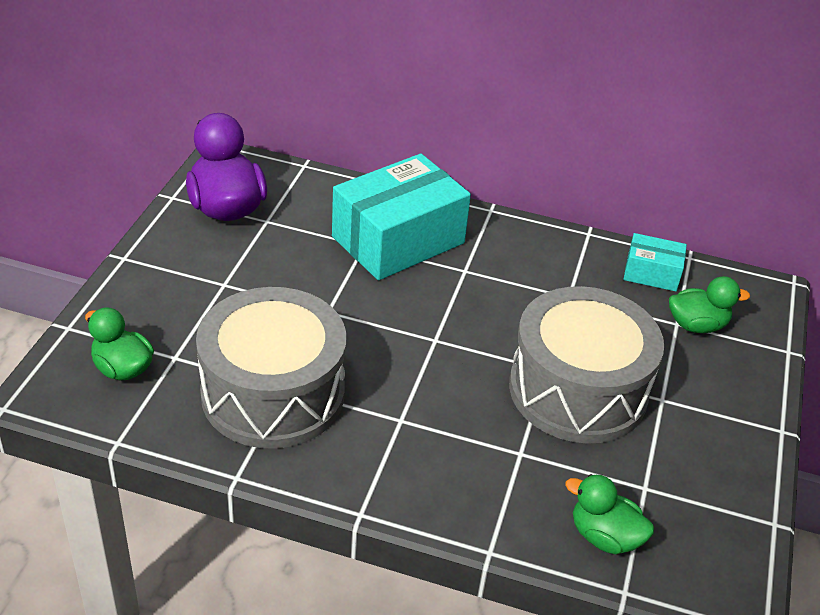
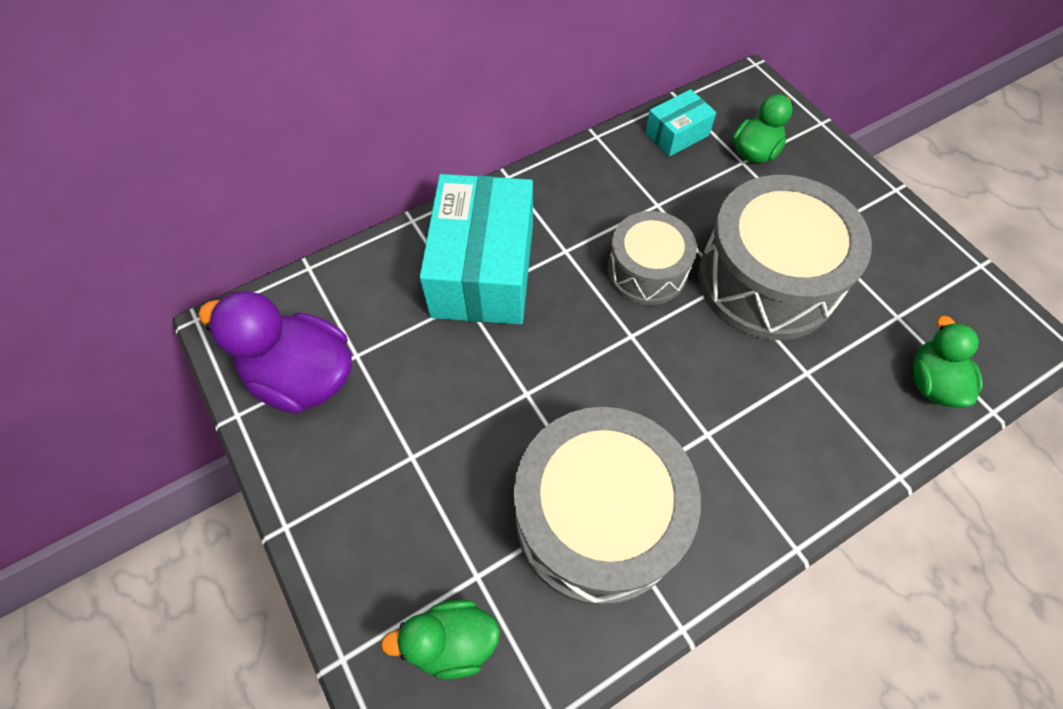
camera: 45 degrees left, 20 degrees up
green duck [565,474,654,554] -> green duck turned 105 degrees clockwise [913,316,983,408]
none -> grey drum [607,211,697,305]

